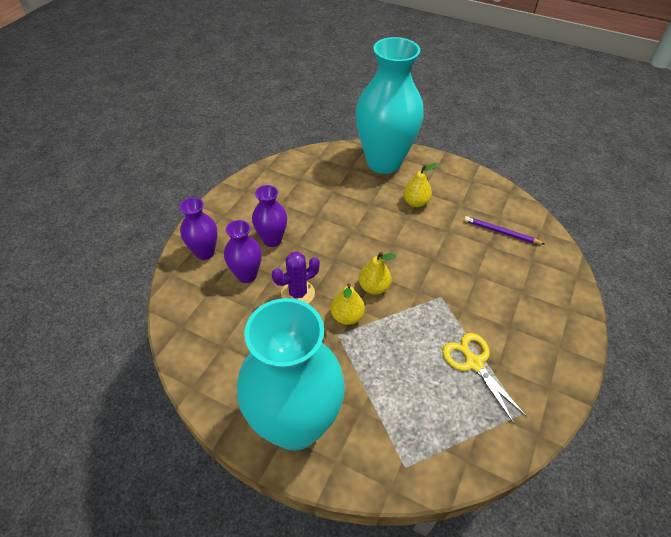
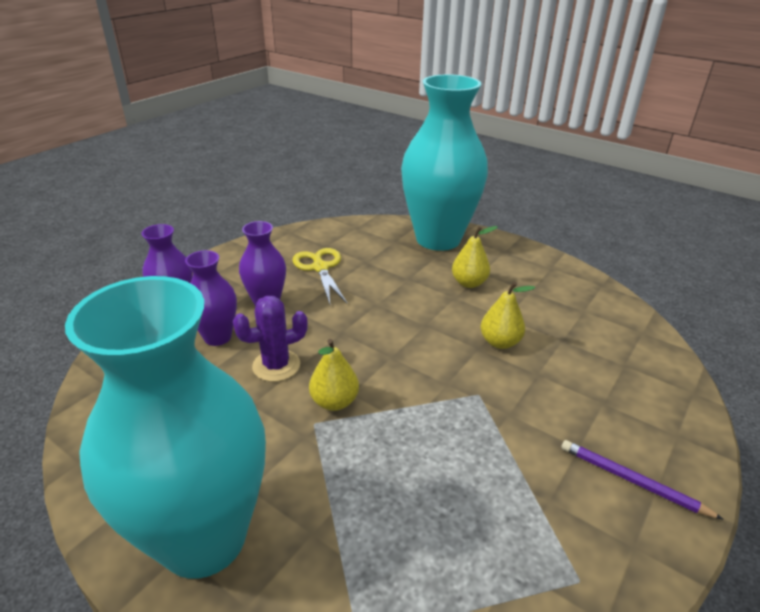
camera: 10 degrees right, 15 degrees down
yellow pear [359,252,396,295] -> yellow pear moved to [480,282,535,349]
yellow scissors [442,333,527,424] -> yellow scissors moved to [292,248,347,304]
purple pencil [464,216,544,244] -> purple pencil moved to [561,440,724,520]

